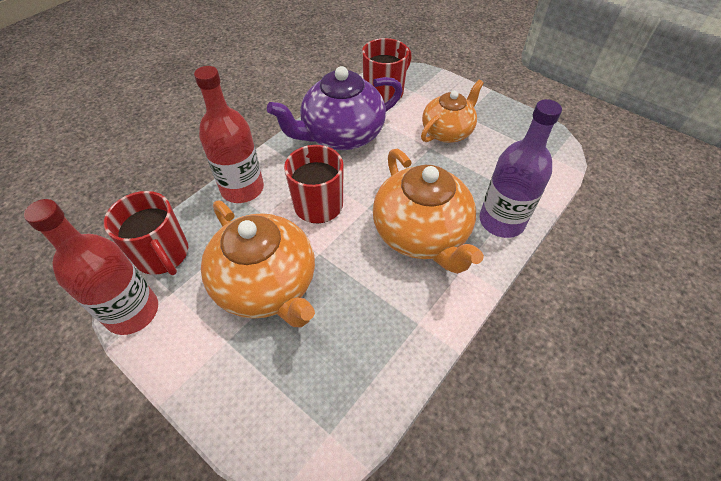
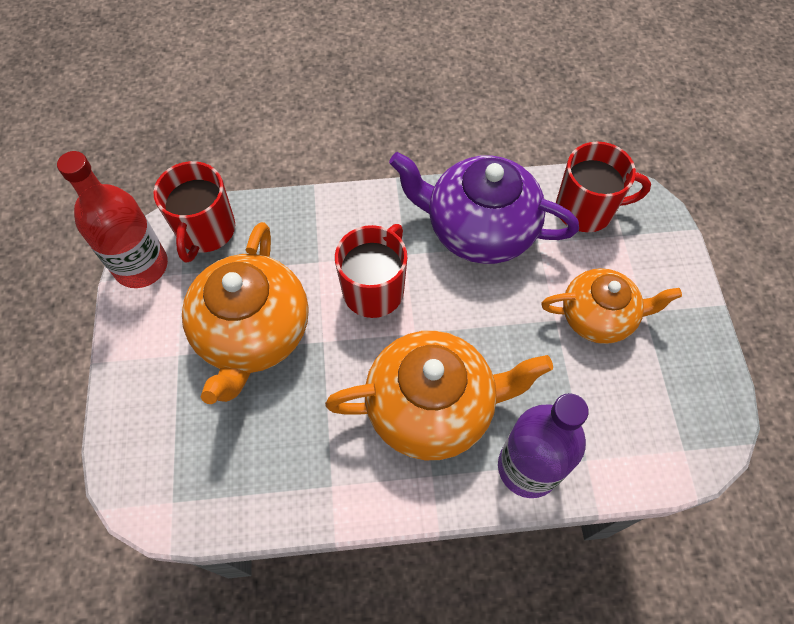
camera: 45 degrees right, 10 degrees up
red bottle [194,66,264,203] -> none
orange teapot [373,149,484,274] -> orange teapot turned 120 degrees counterclockwise [325,331,553,460]

